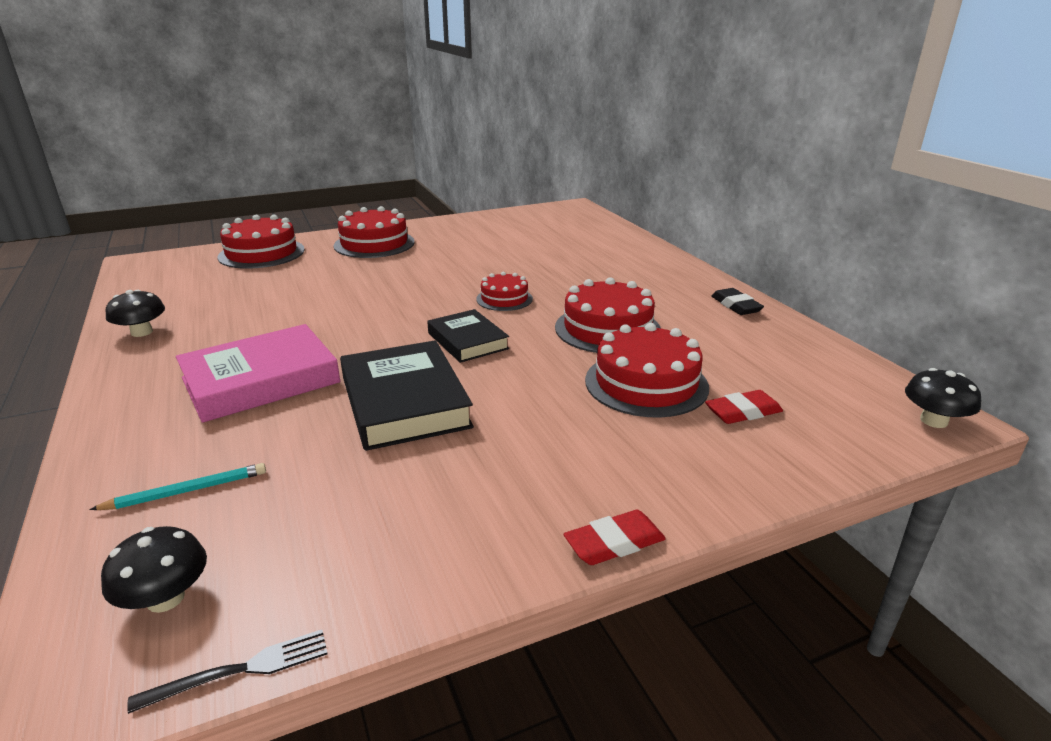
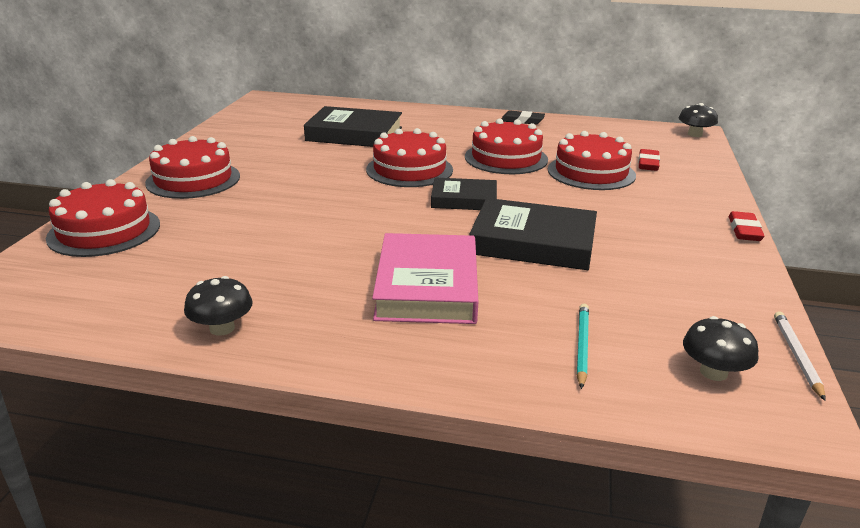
camera: 55 degrees left, 0 degrees up
black fork [127,630,328,714] -> white pencil [774,311,826,401]
red cake [476,272,533,311] -> red cake [366,128,453,187], size x1.71
none -> black book [304,106,402,147]

